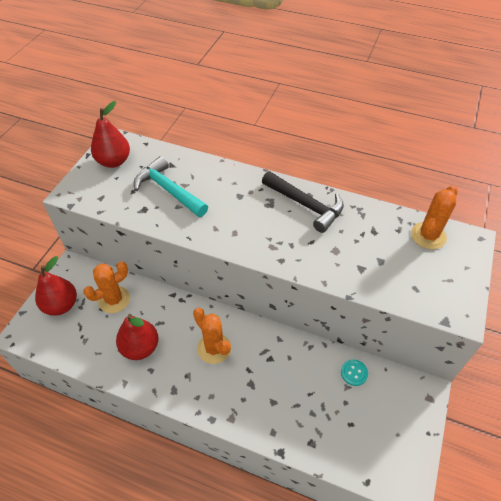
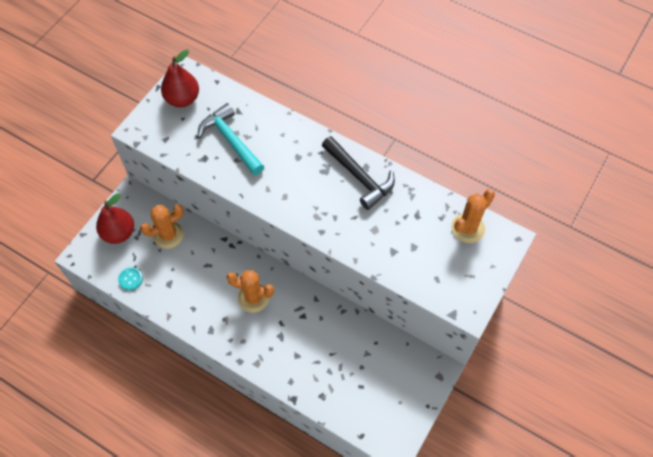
camera: 10 degrees right, 10 degrees up
red pear [116,314,158,360] -> none
orange cactus [193,308,231,364] -> orange cactus turned 45 degrees counterclockwise [227,270,274,313]
turquoise button [341,359,368,386] -> turquoise button moved to [118,267,143,291]

